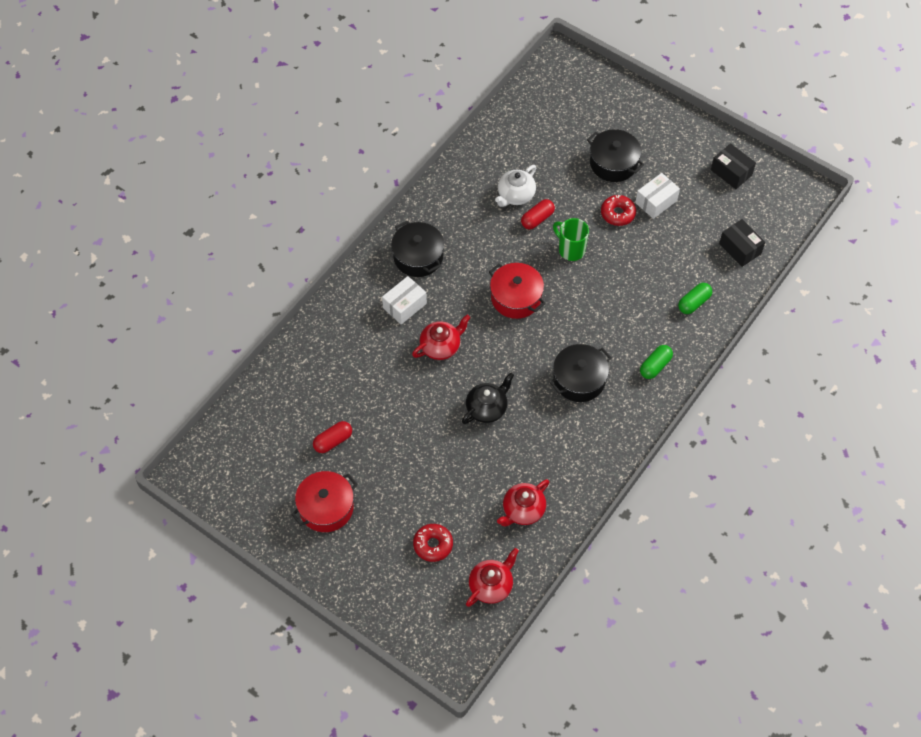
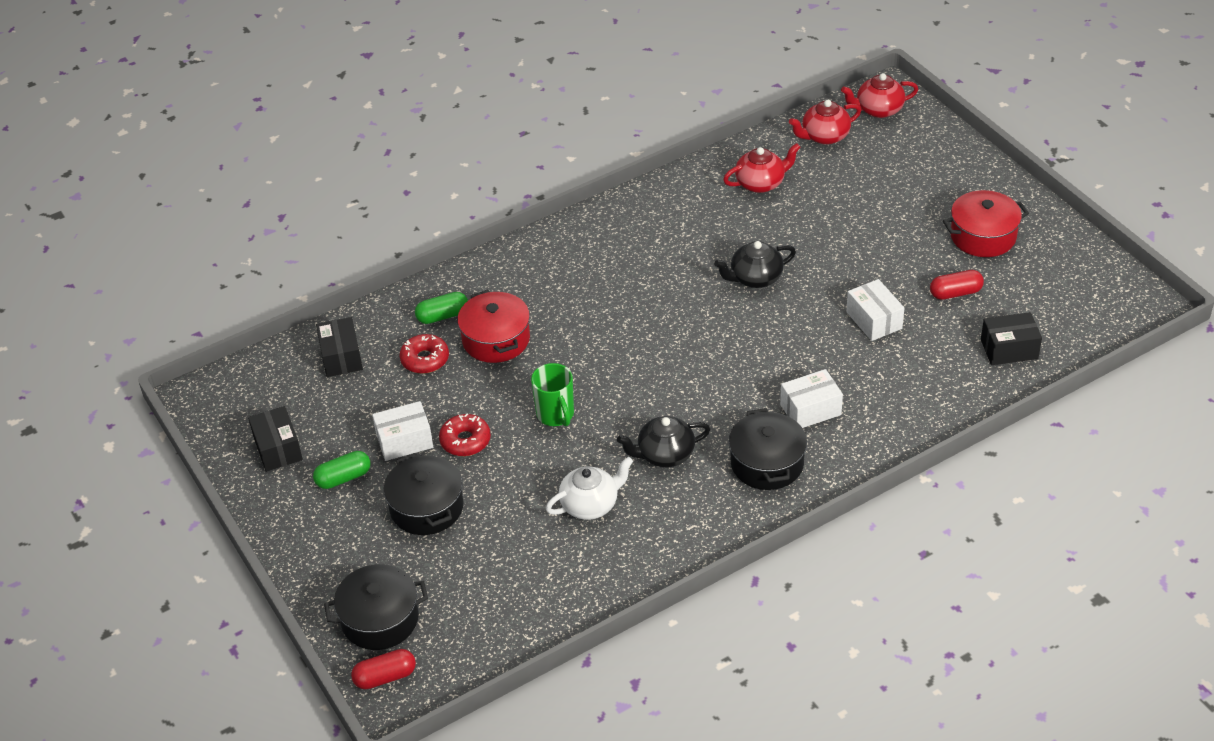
camera: 155 degrees left, 15 degrees down
red teapot [412,315,470,360] -> red teapot moved to [841,73,919,118]
red donut [413,524,453,562] -> red donut moved to [400,334,449,374]
red pot [489,263,546,319] -> red pot moved to [457,290,530,363]
red capsule [521,199,555,229] -> red capsule moved to [351,649,416,690]
black pot [550,344,612,402] -> black pot moved to [324,564,428,650]
green capsule [640,345,673,379] -> green capsule moved to [313,451,371,489]
none -> black teapot [617,416,710,467]
none -> white box [846,279,904,341]
none -> black box [981,312,1042,365]

